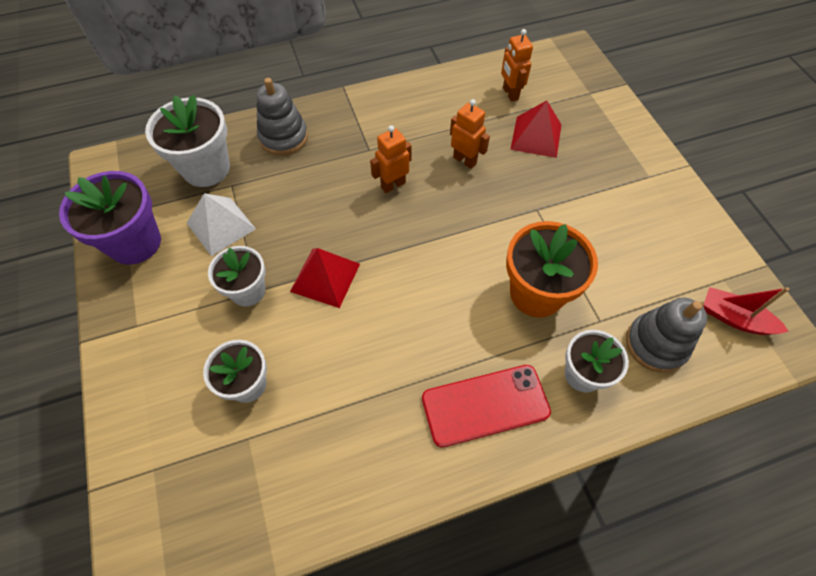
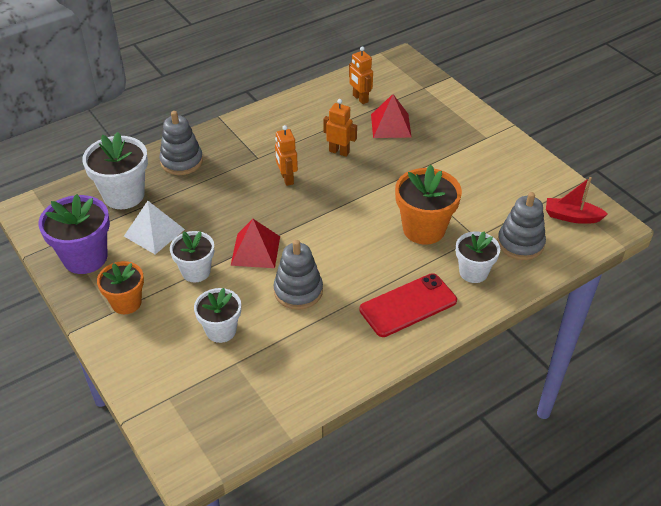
camera: 15 degrees left, 15 degrees down
orange robot [370,125,412,193] -> orange robot turned 60 degrees counterclockwise [275,125,298,186]
none -> orange flower pot [97,261,144,314]
none -> grey stacking toy [273,240,323,310]

